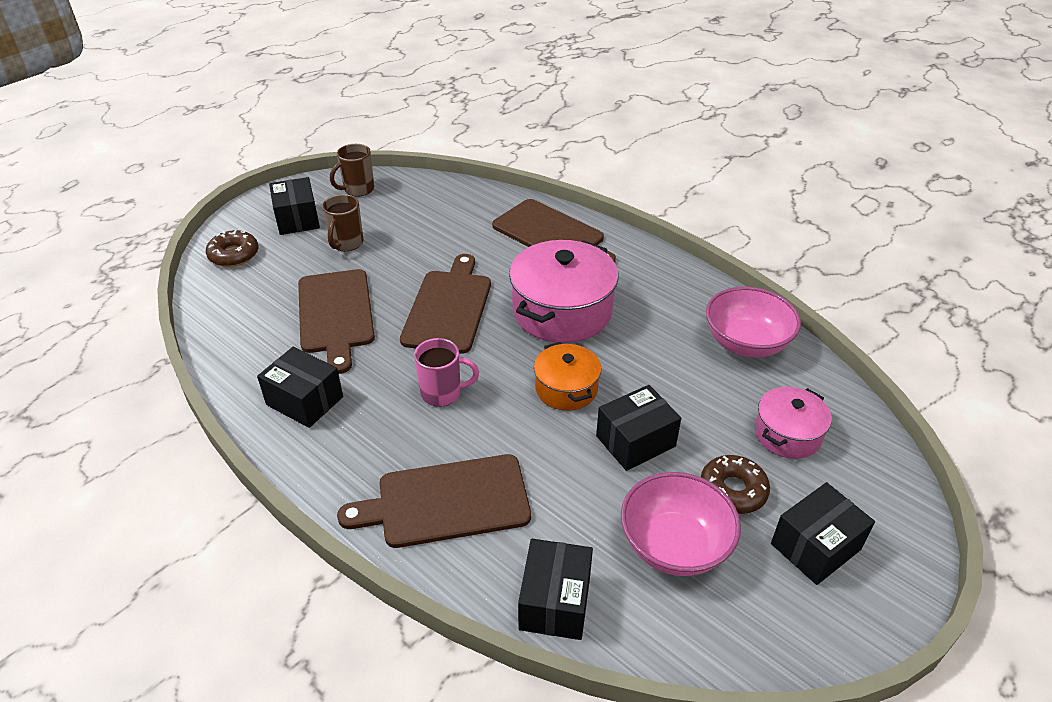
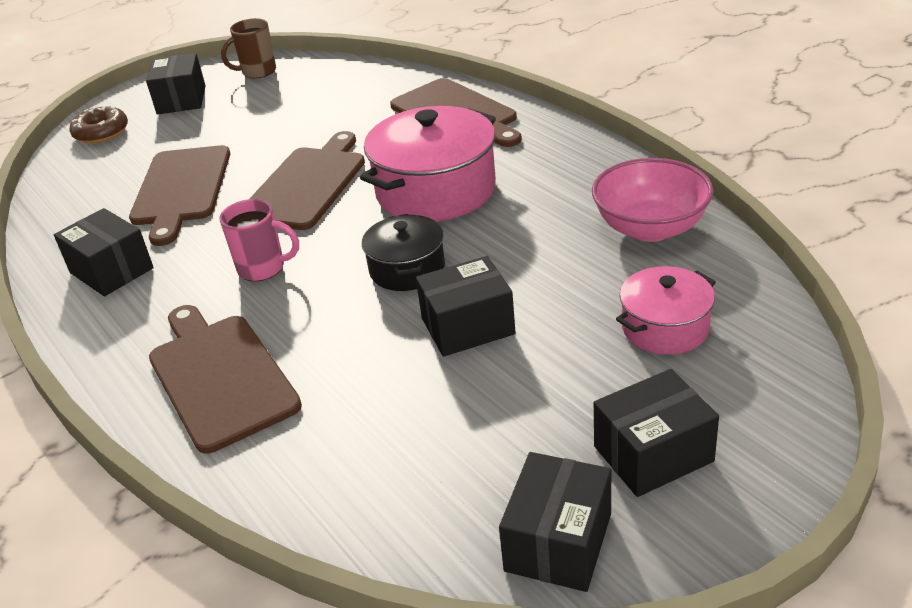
camera: 15 degrees right, 5 degrees down
brown mug [322,194,364,251] -> none
brown cutting board [337,454,531,548] -> brown cutting board turned 60 degrees clockwise [149,305,302,454]
black box [518,539,593,640] -> black box moved to [499,452,611,592]
orange pot [534,342,601,411] -> black pot [362,214,445,291]
pink bowl [621,472,741,576] -> none
brown donut [701,455,770,514] -> none

